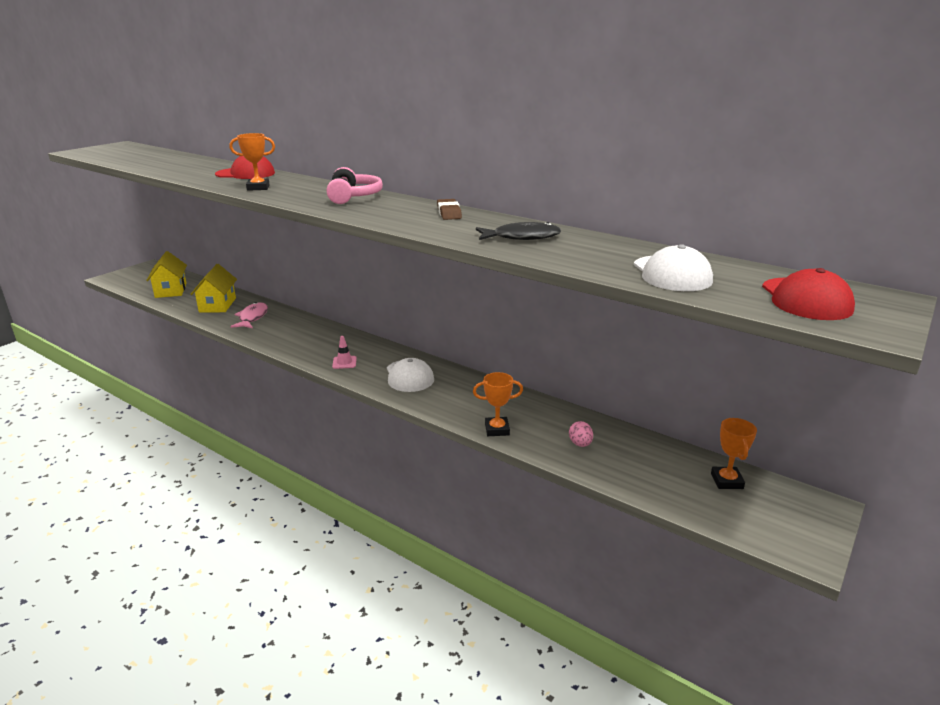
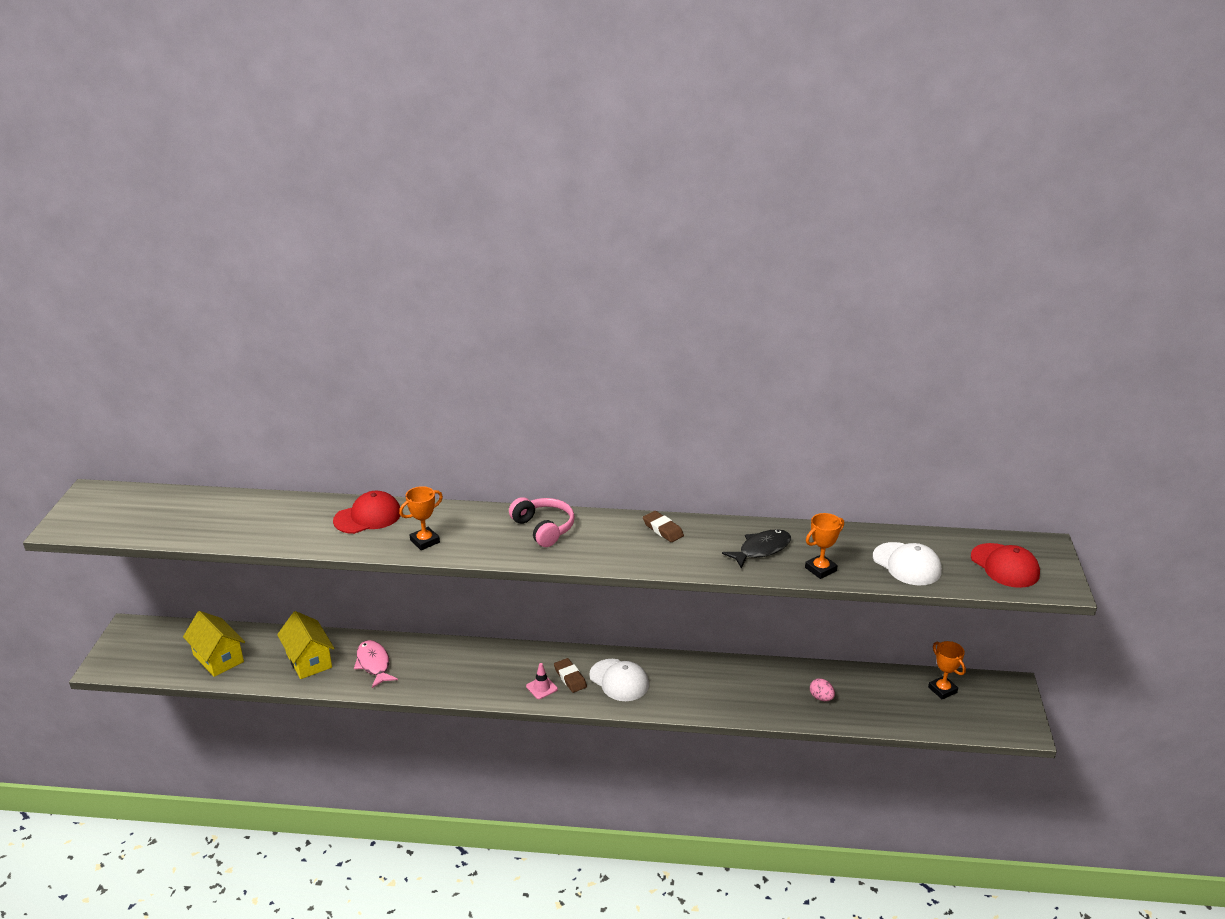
camera: 30 degrees left, 5 degrees up
orange trophy [473,372,523,436] -> orange trophy moved to [805,513,844,579]
none -> brown eraser [554,658,587,693]

